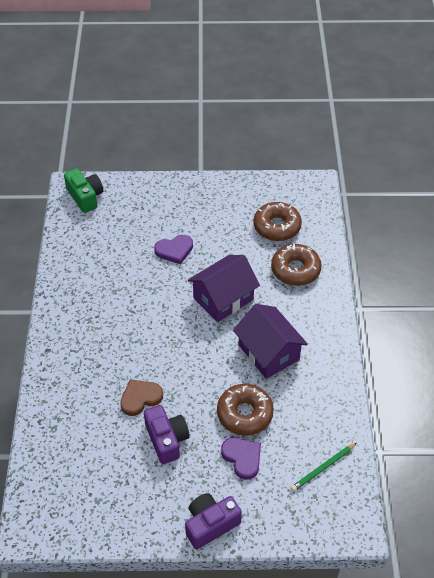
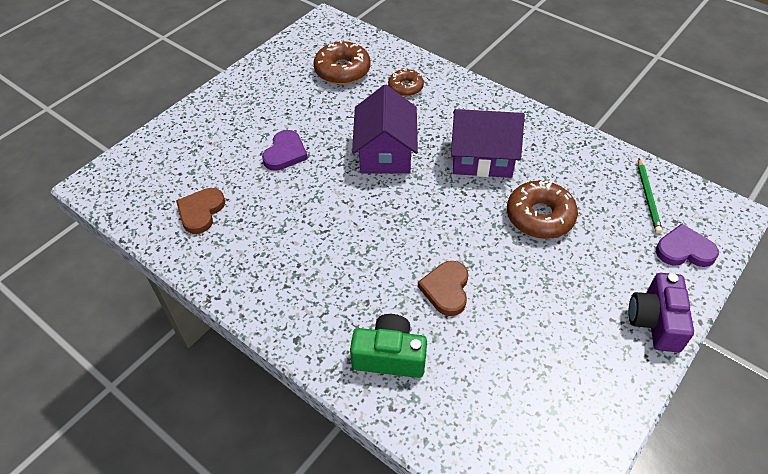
camera: 50 degrees left, 0 degrees up
green camera [64,168,103,213] -> green camera moved to [350,314,427,378]
purple camera [144,405,190,464] -> none
purple heart [221,438,261,480] -> purple heart moved to [656,224,719,267]
brown donut [271,243,321,286] -> brown donut [388,69,424,96], size x0.61
none -> brown heart [176,188,225,234]

